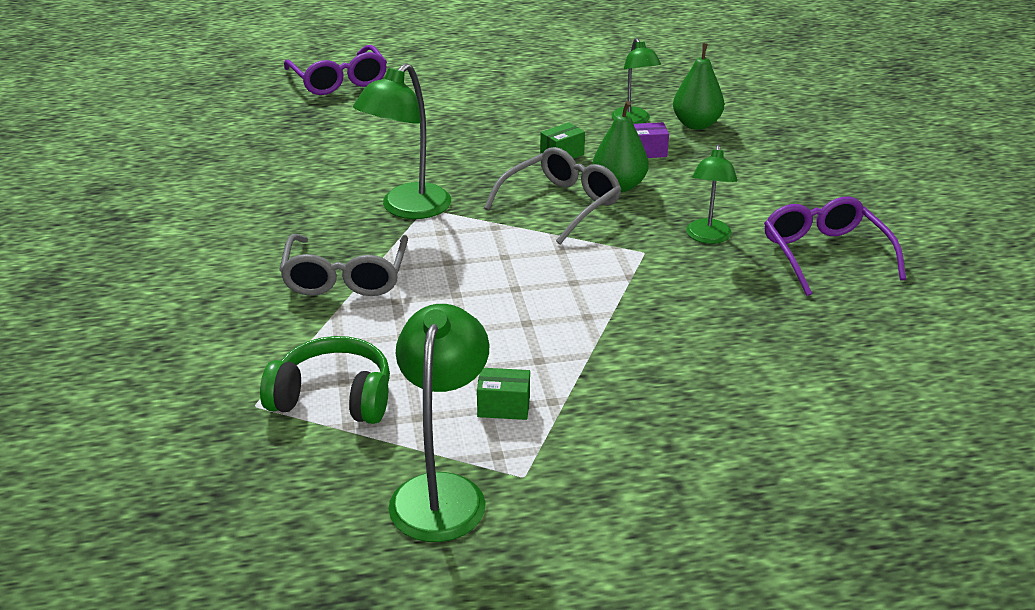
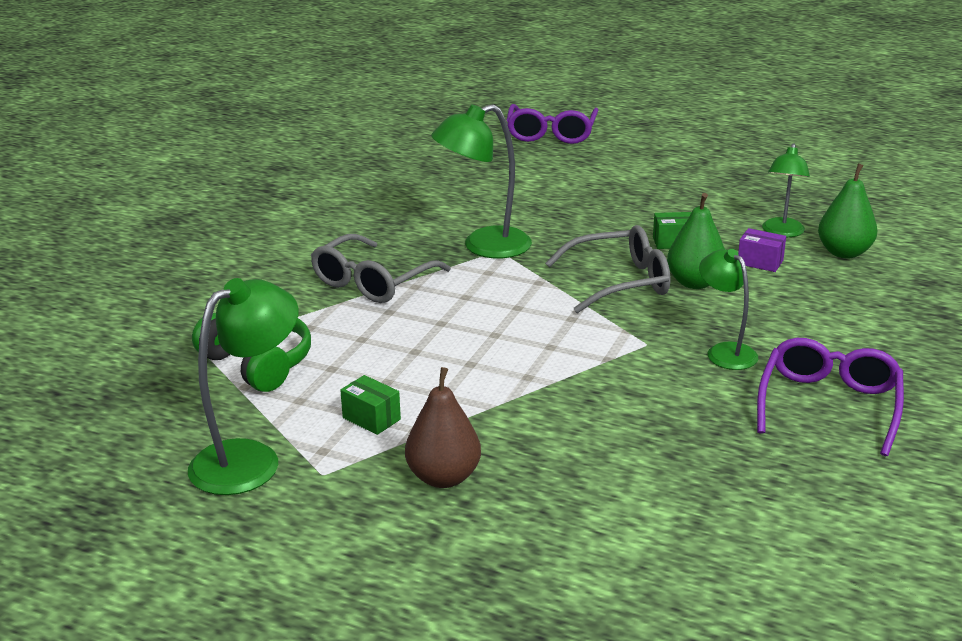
camera: 35 degrees right, 5 degrees down
green lamp [686,144,737,244] -> green lamp turned 105 degrees clockwise [699,249,758,370]
none -> brown pear [405,367,481,488]

